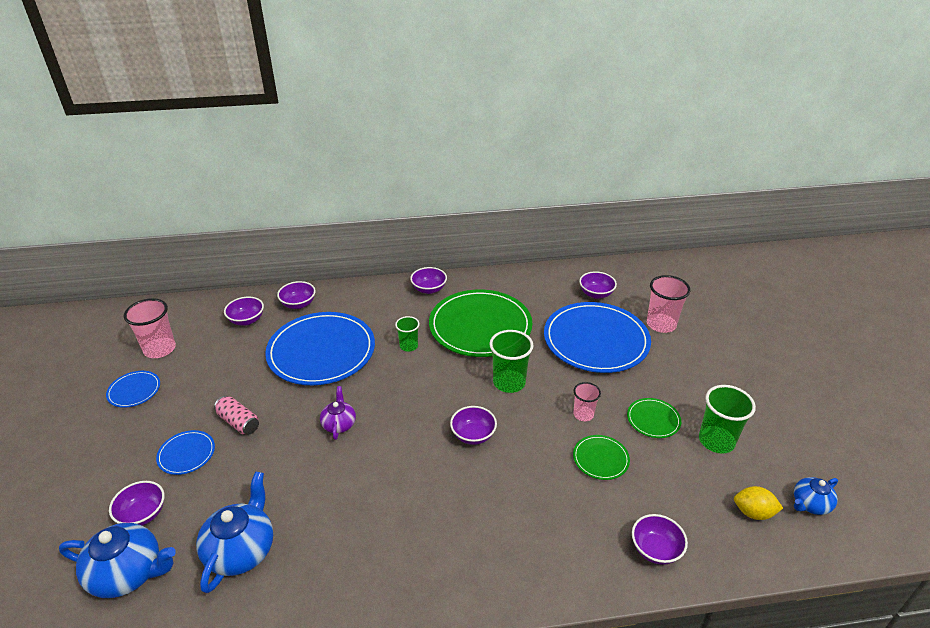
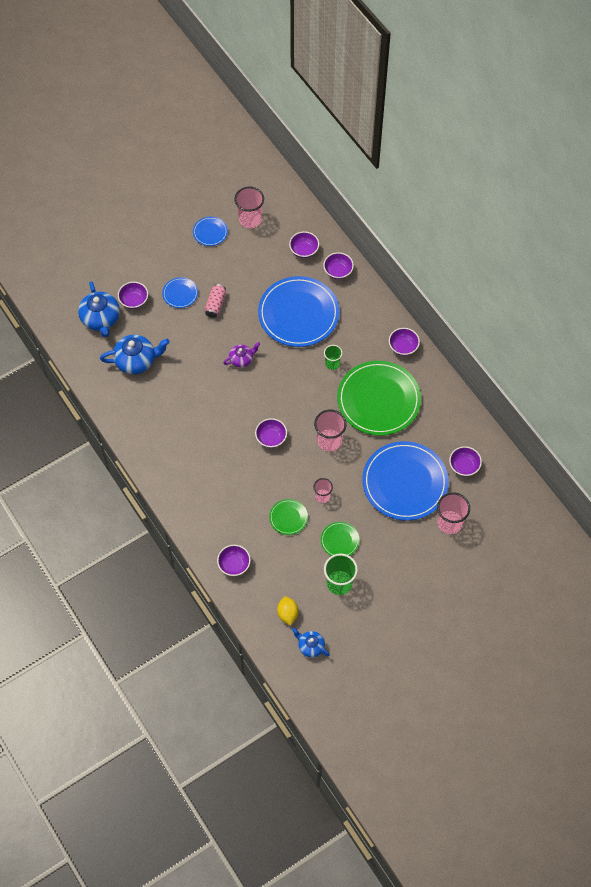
camera: 65 degrees right, 25 degrees up
green cup [489,330,534,393] -> pink cup [314,410,347,451]

